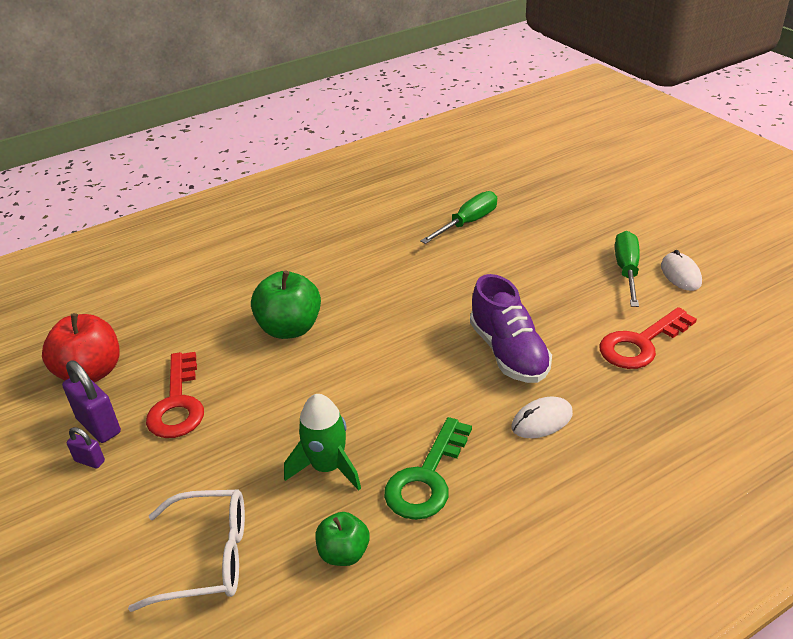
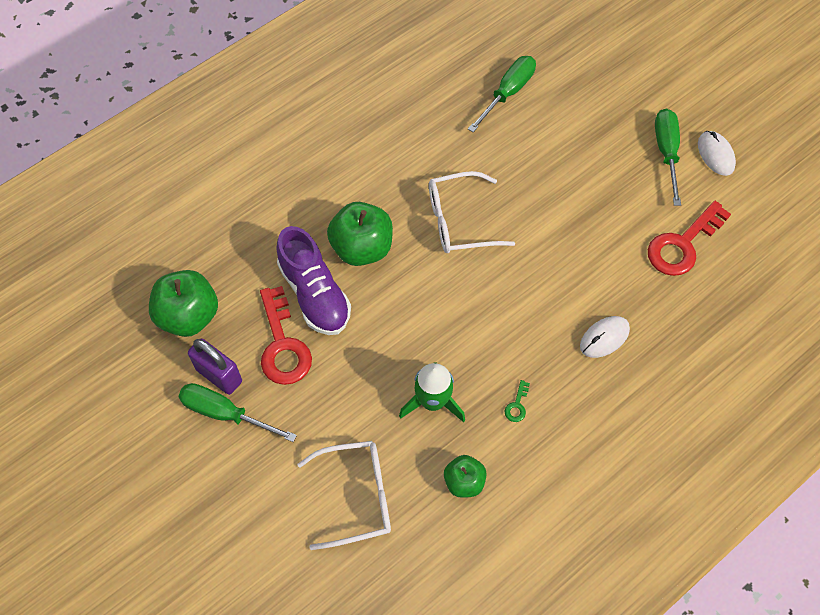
camera: 10 degrees left, 25 degrees up
red apple [42,313,120,383] -> green apple [149,270,218,337]
purple padlock [66,427,105,469] -> green screwdriver [178,383,297,442]
green key [384,417,472,520] -> green key [505,380,530,422], size x0.41
purple shoe [470,274,552,383] -> purple shoe moved to [276,226,351,335]
none -> white glasses [429,171,515,253]

